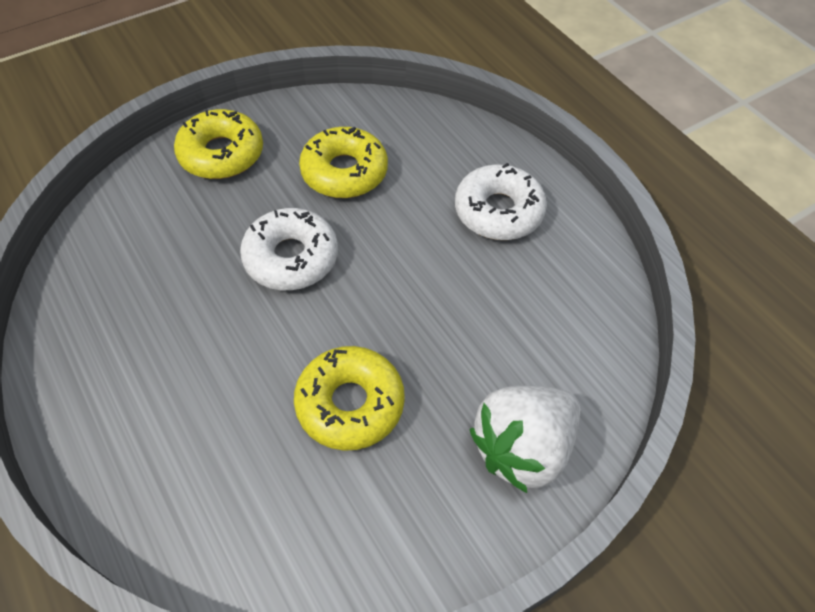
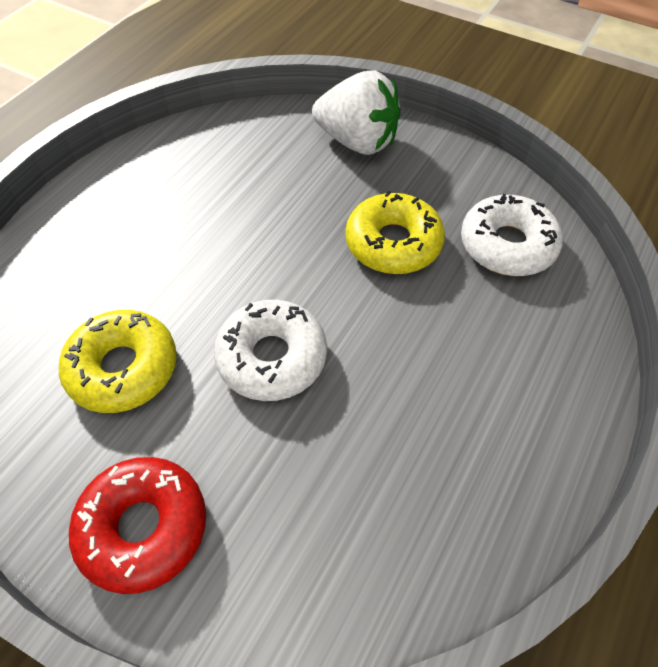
camera: 115 degrees left, 0 degrees up
yellow donut [174,109,263,179] -> red donut [69,457,206,594]
white donut [455,163,547,240] -> white donut moved to [461,194,563,276]

